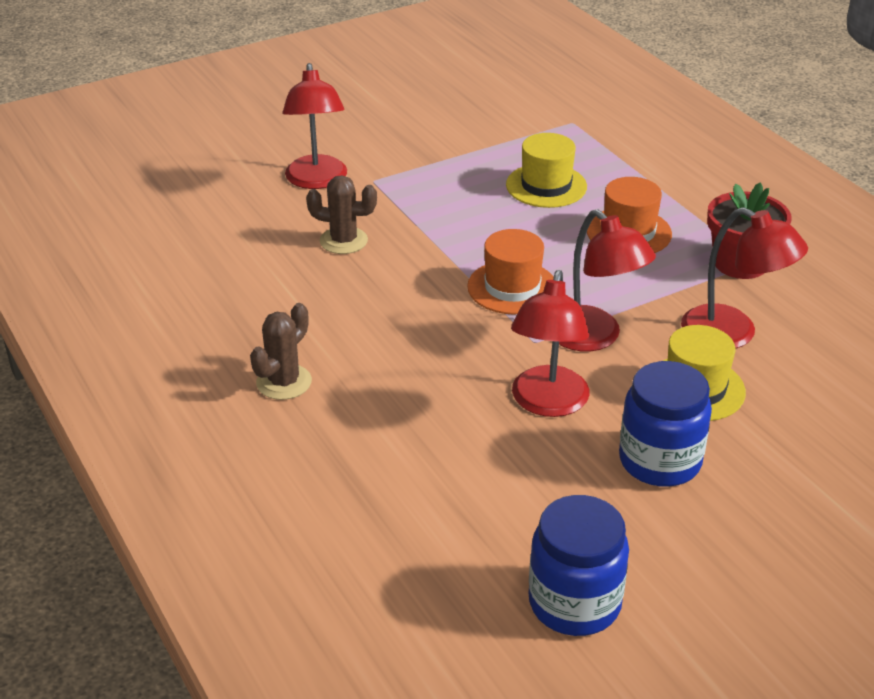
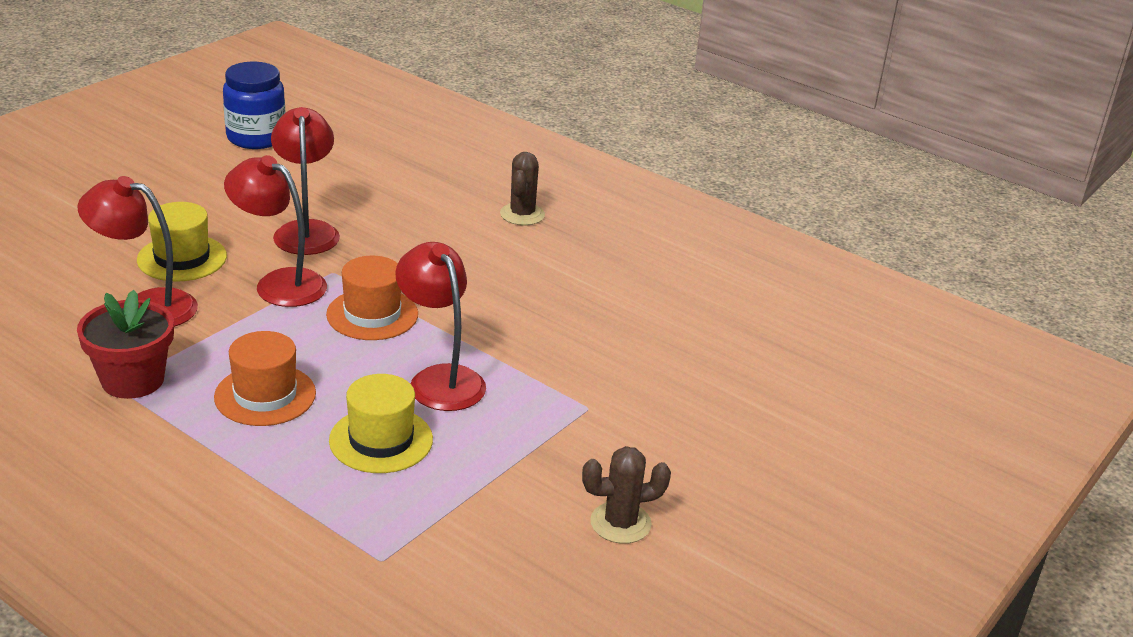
camera: 155 degrees right, 5 degrees down
red lamp [282,63,347,189] -> red lamp moved to [395,242,486,411]
brown cactus [306,175,377,254] -> brown cactus moved to [582,446,671,544]
blue jar [619,361,712,487] -> none

